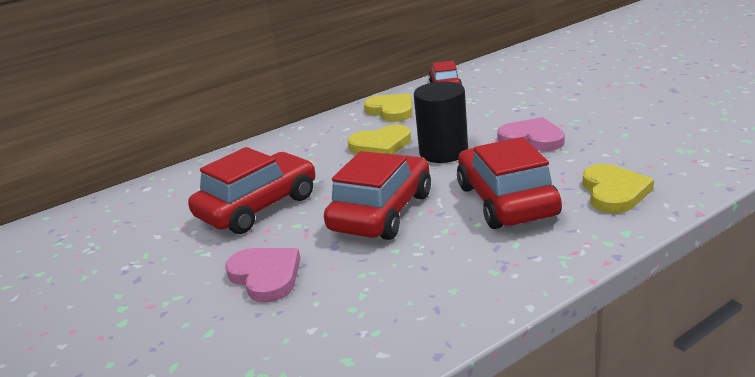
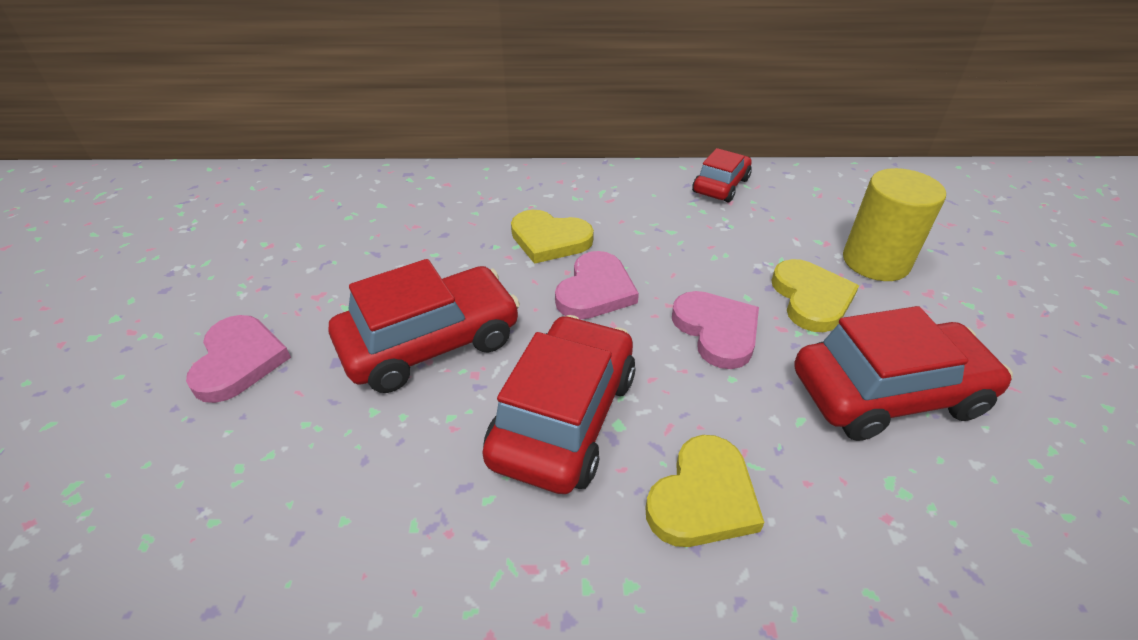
camera: 30 degrees right, 15 degrees up
red car [188,147,315,234] -> red car moved to [794,306,1013,441]
yellow heart [364,94,413,122] -> yellow heart moved to [772,259,859,332]
black cylinder [414,81,468,163] -> pink heart [555,251,639,319]
none -> yellow cylinder [843,168,946,281]

